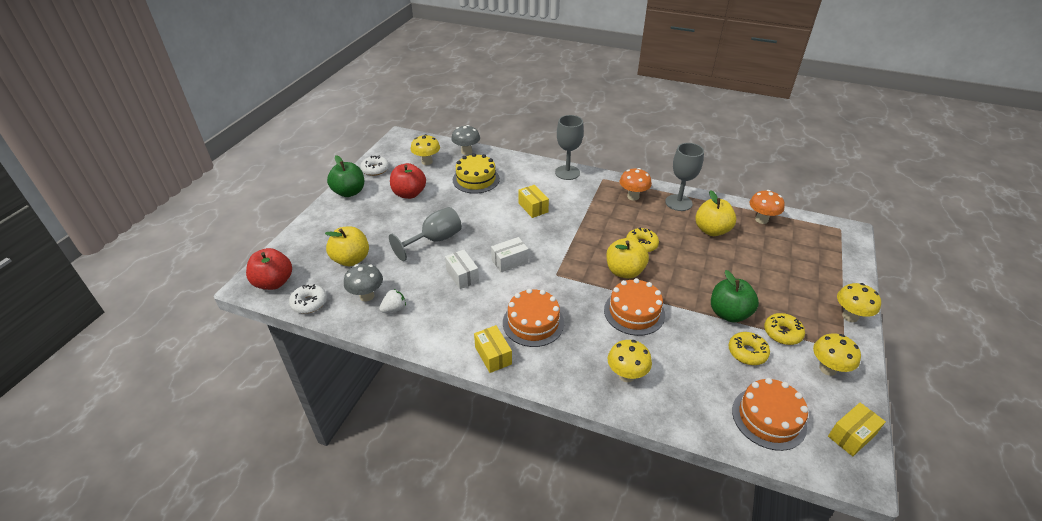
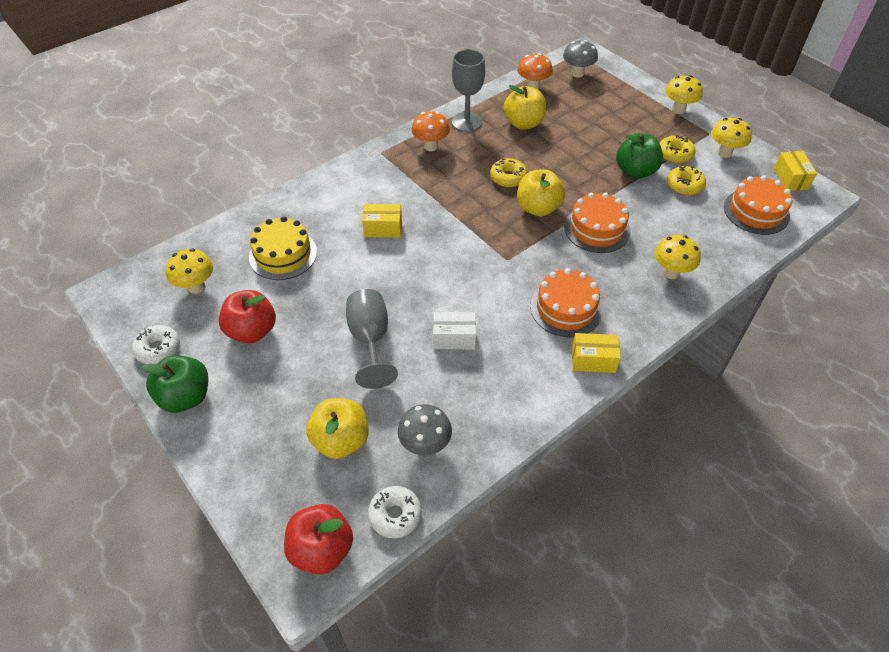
camera: 60 degrees left, 10 degrees up
white strawberry [379,289,406,313] -> none
grey mushroom [451,125,480,155] -> grey mushroom moved to [563,40,598,78]
white box [491,237,529,272] -> none
grey goblet [555,115,584,180] -> none

